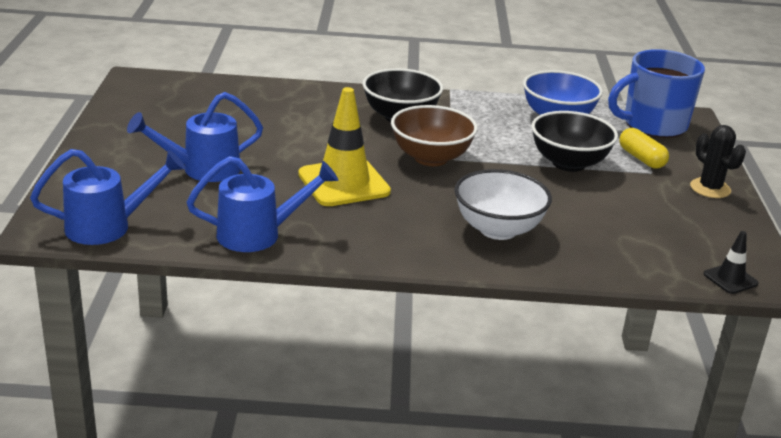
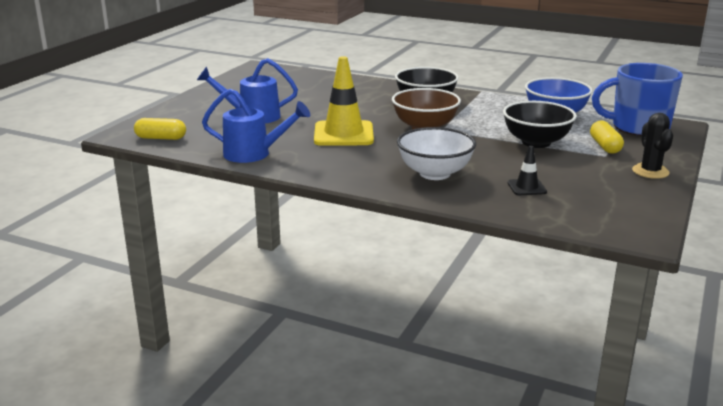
camera: 25 degrees right, 5 degrees down
blue watering can [30,149,186,245] -> yellow capsule [134,118,186,140]
black traffic cone [704,231,758,294] -> black traffic cone moved to [508,146,547,195]

